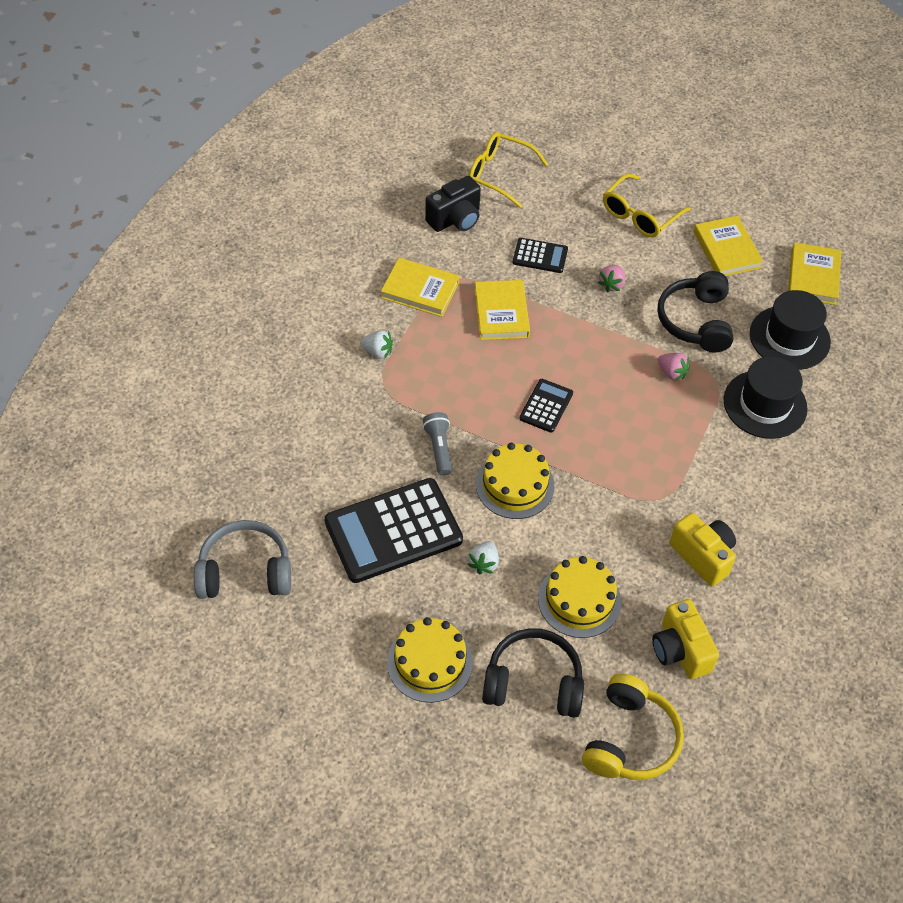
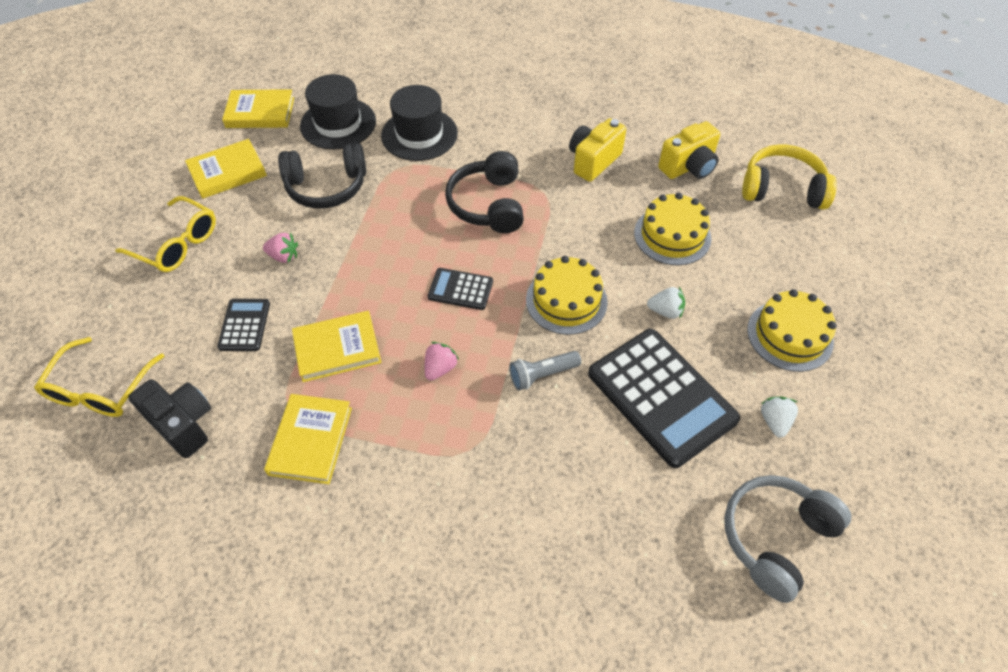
camera: 100 degrees left, 0 degrees up
grey headphones [194,520,291,599] -> grey headphones turned 60 degrees clockwise [724,475,851,603]
white strawberry [360,330,393,359] -> white strawberry moved to [761,396,798,438]
black headphones [482,628,584,718] -> black headphones moved to [445,151,524,233]
pink strawberry [658,353,690,381] -> pink strawberry moved to [425,342,459,381]

